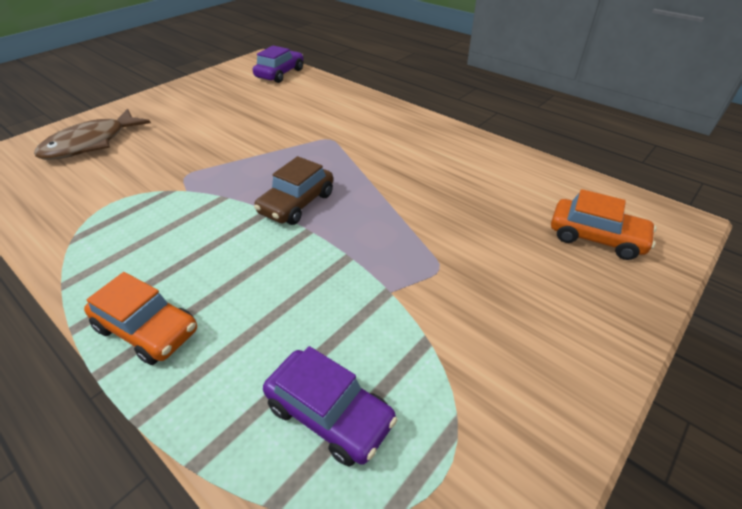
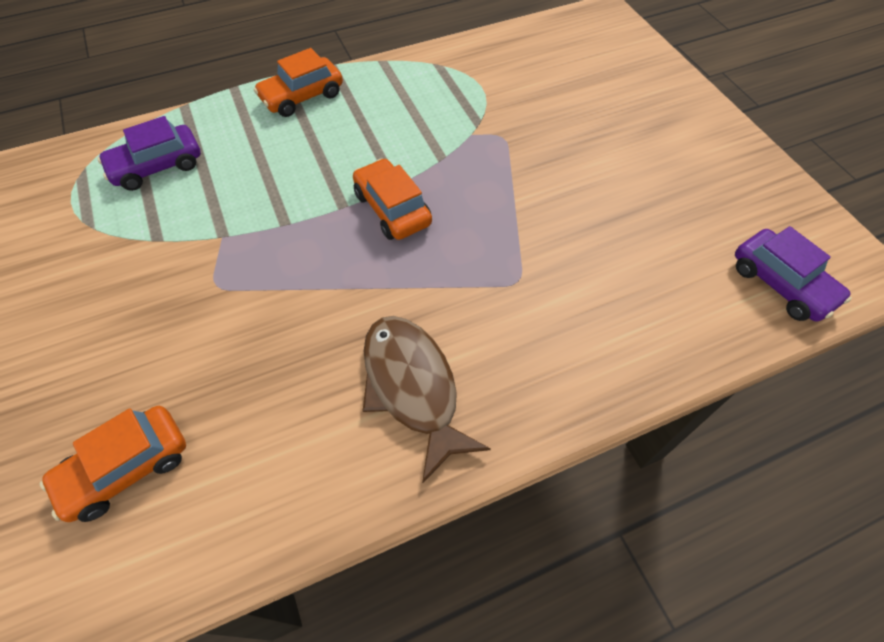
camera: 115 degrees right, 15 degrees up
brown fish [34,109,151,160] -> brown fish moved to [363,316,491,484]
brown car [254,156,333,225] -> orange car [353,158,432,240]

